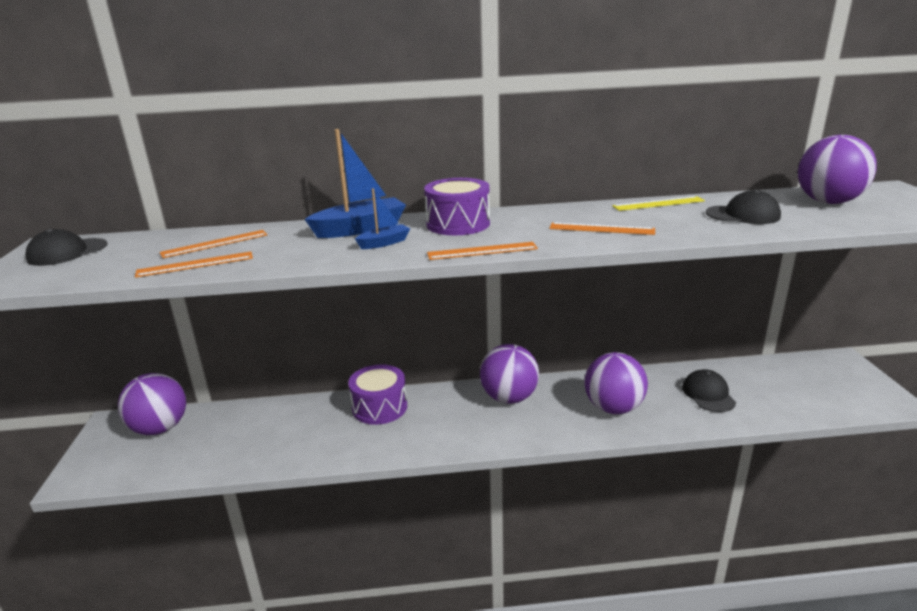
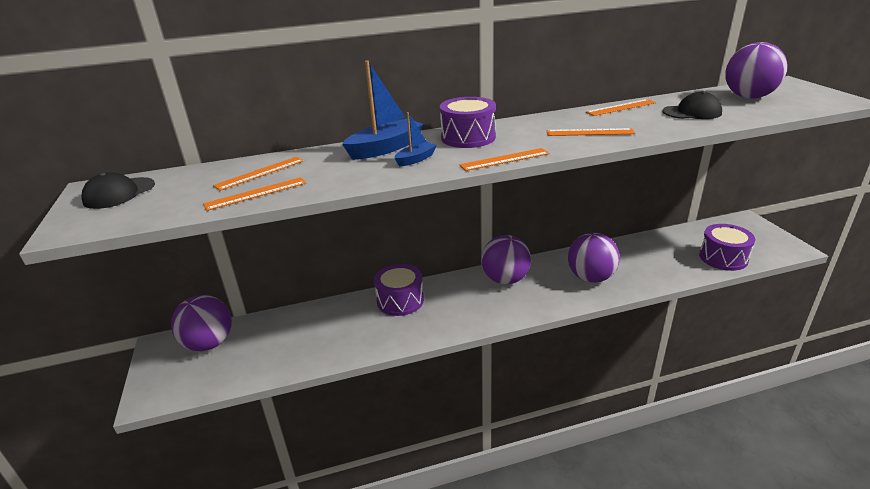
camera: 10 degrees left, 5 degrees up
yellow ruler [612,196,705,211] -> orange ruler [586,99,656,116]
black cap [682,369,736,412] -> none
none -> purple drum [699,224,755,271]

